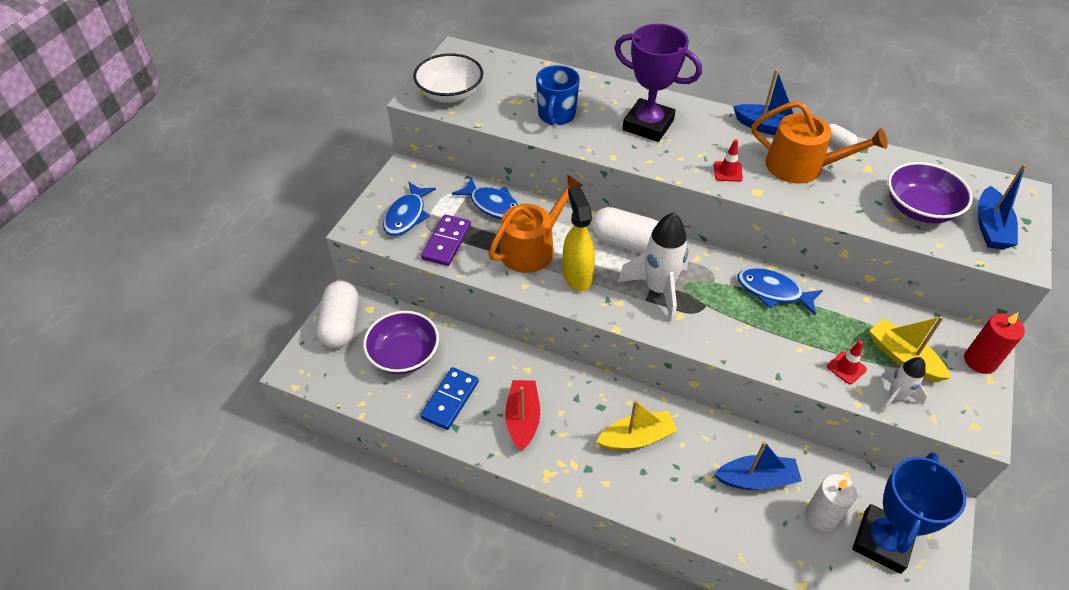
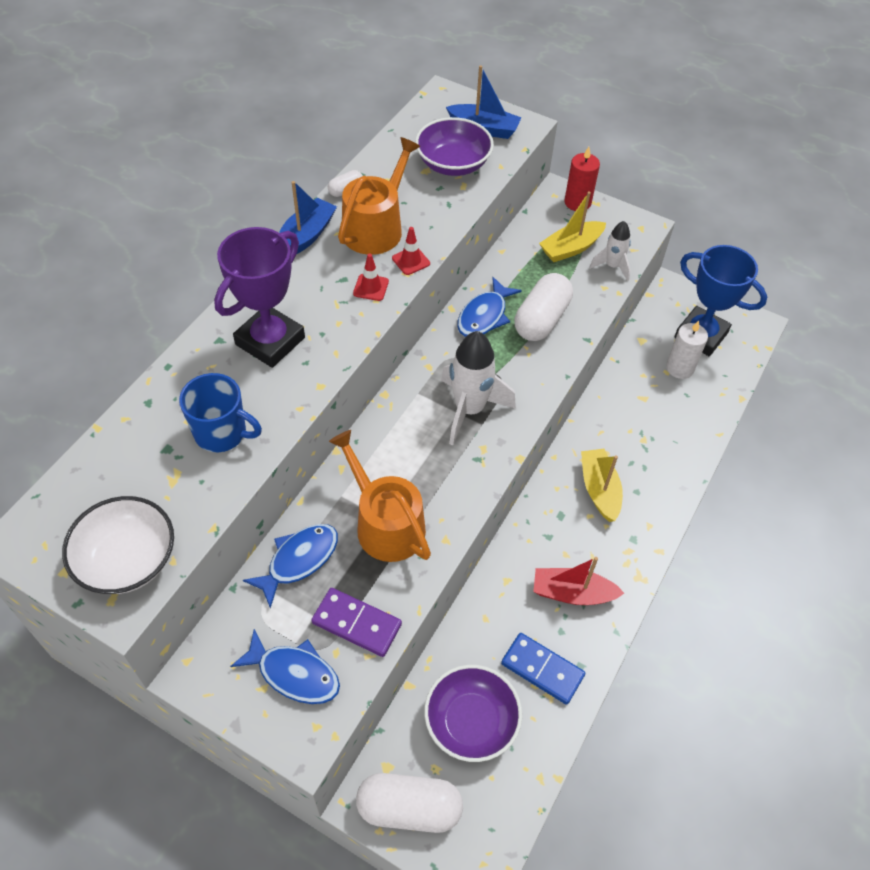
camera: 85 degrees left, 5 degrees up
yellow spray bottle [563,186,595,291] -> none
white capsule [591,207,659,254] -> white capsule moved to [514,273,573,341]
blue boat [714,441,802,490] -> none
red traffic cone [827,341,867,384] -> red traffic cone moved to [392,227,430,275]

